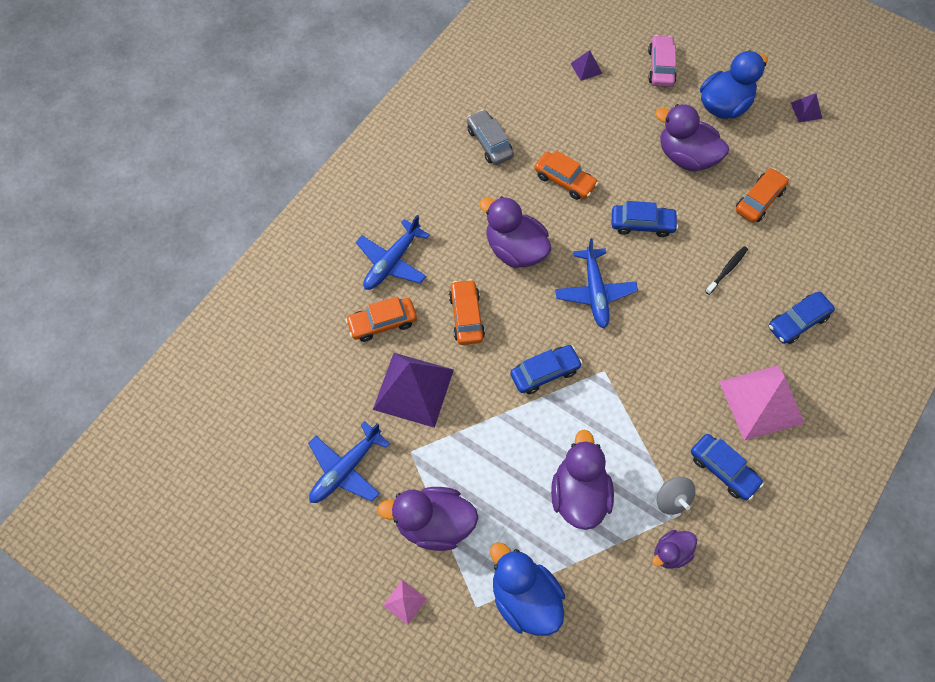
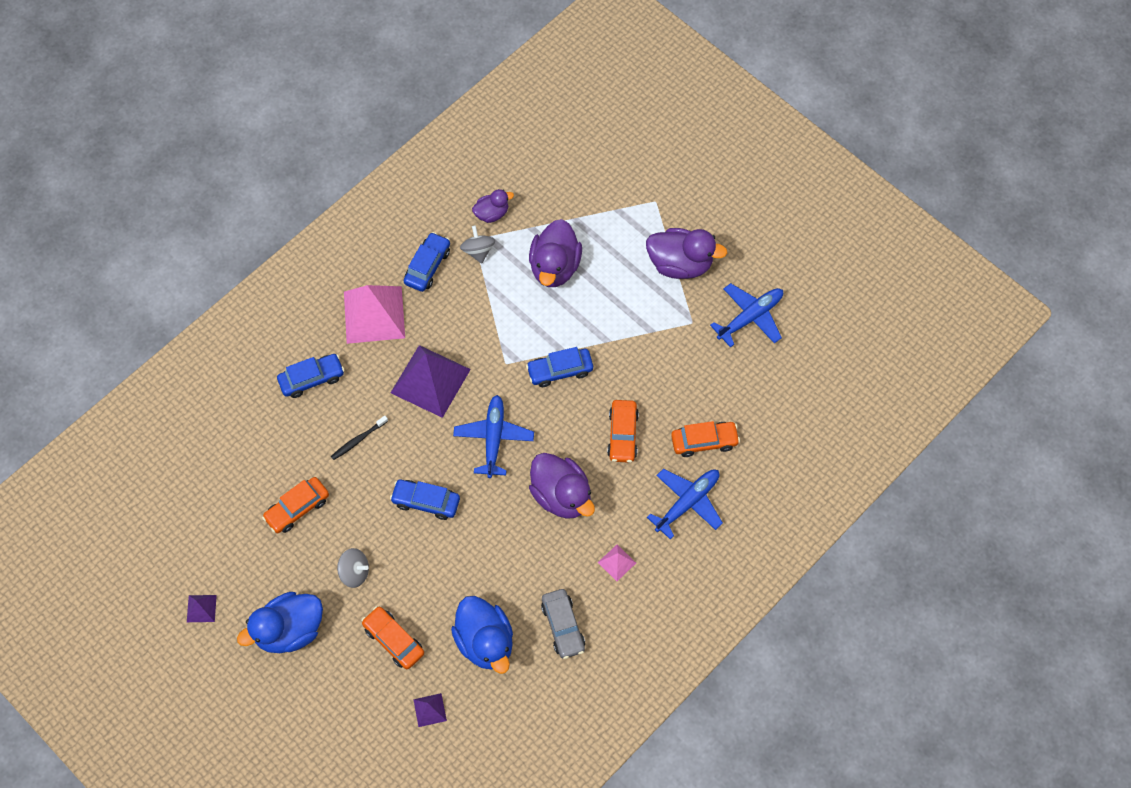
camera: 170 degrees left, 0 degrees up
purple pyramid [373,353,454,428] -> purple pyramid moved to [391,345,471,418]
pink pyramid [383,580,427,625] -> pink pyramid moved to [598,545,636,581]
blue duck [490,542,565,636] -> blue duck moved to [451,596,513,674]
orange car [534,150,598,200] -> orange car moved to [361,606,424,669]
pink car [648,35,677,87] -> none
purple duck [655,104,729,172] -> grey spinning top [337,548,369,588]
blue car [691,434,764,500] -> blue car turned 60 degrees clockwise [404,232,450,292]

